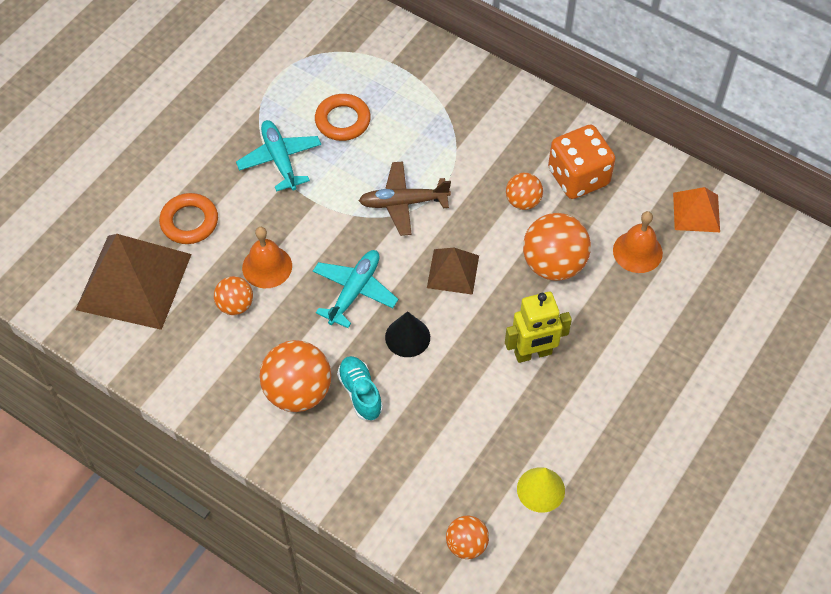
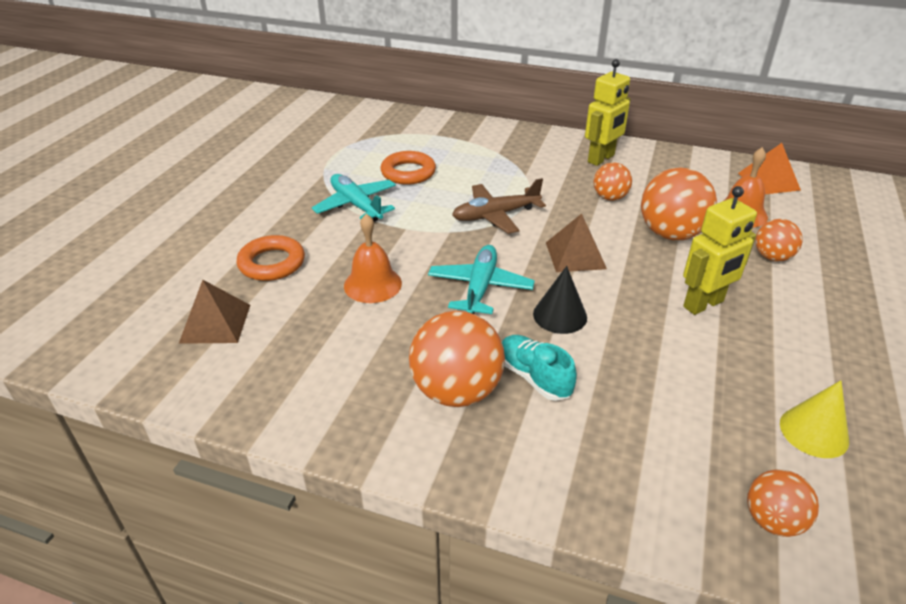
camera: 15 degrees left, 20 degrees down
brown pyramid [76,234,192,330] -> brown pyramid [179,280,250,344], size x0.51
orange ball [214,276,253,315] -> orange ball moved to [755,219,803,262]
orange dice [548,125,616,199] -> none
none -> yellow robot [585,59,631,166]

